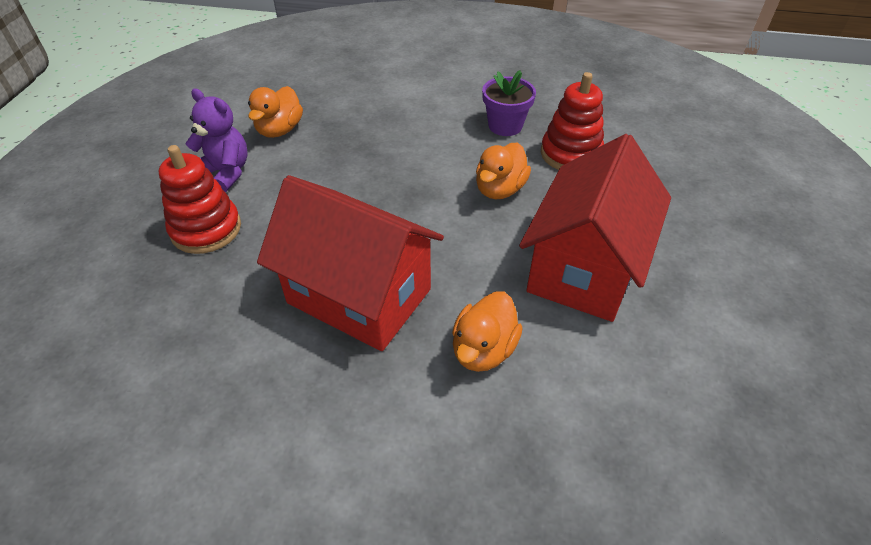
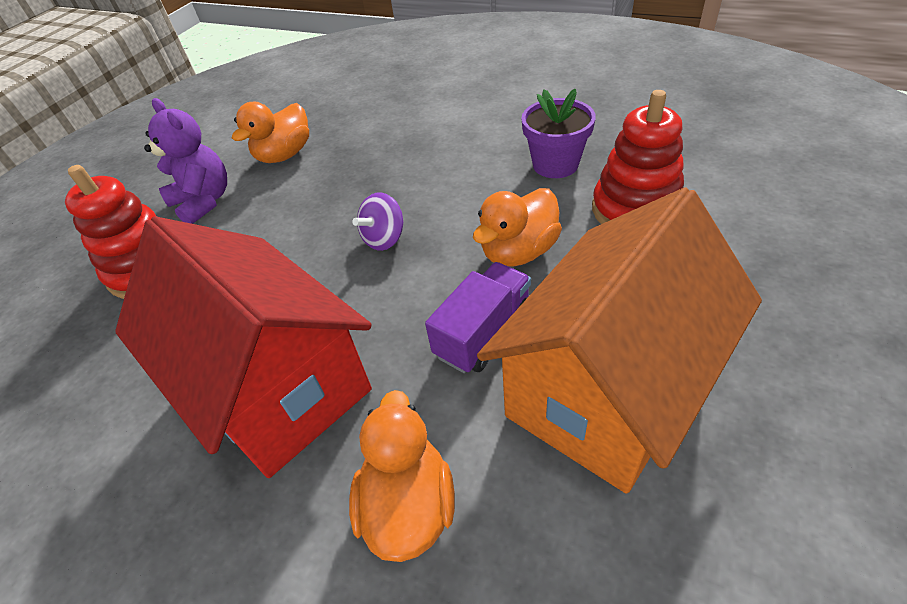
camera: 20 degrees right, 0 degrees up
orange duck [452,291,523,372] -> orange duck turned 135 degrees clockwise [349,390,455,562]
red house [519,134,671,322] -> orange house [477,187,762,494]
none -> purple spinning top [352,192,404,251]
none -> purple truck [425,262,531,373]

